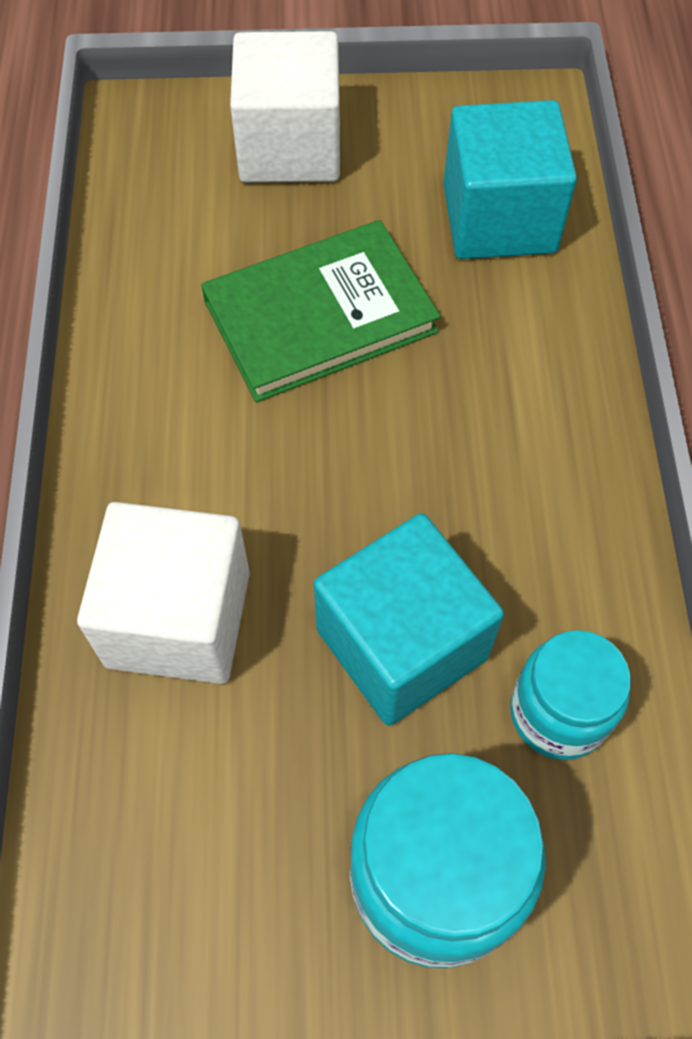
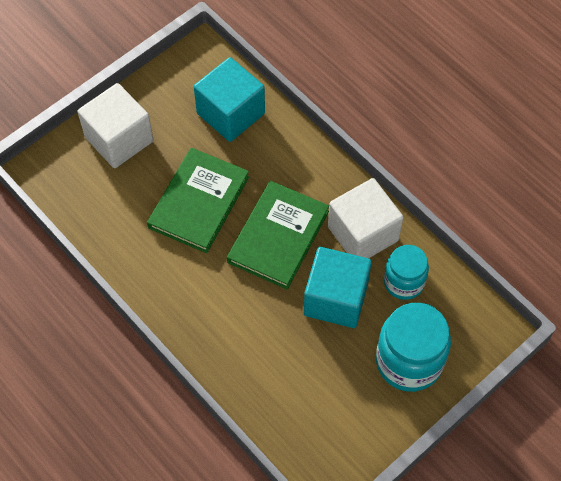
camera: 40 degrees left, 0 degrees up
white cube [77,502,250,684] -> white cube moved to [328,178,403,258]
none -> green book [227,181,329,289]

